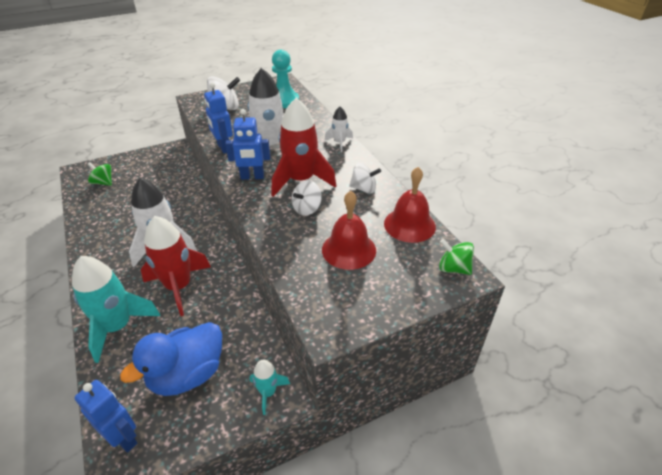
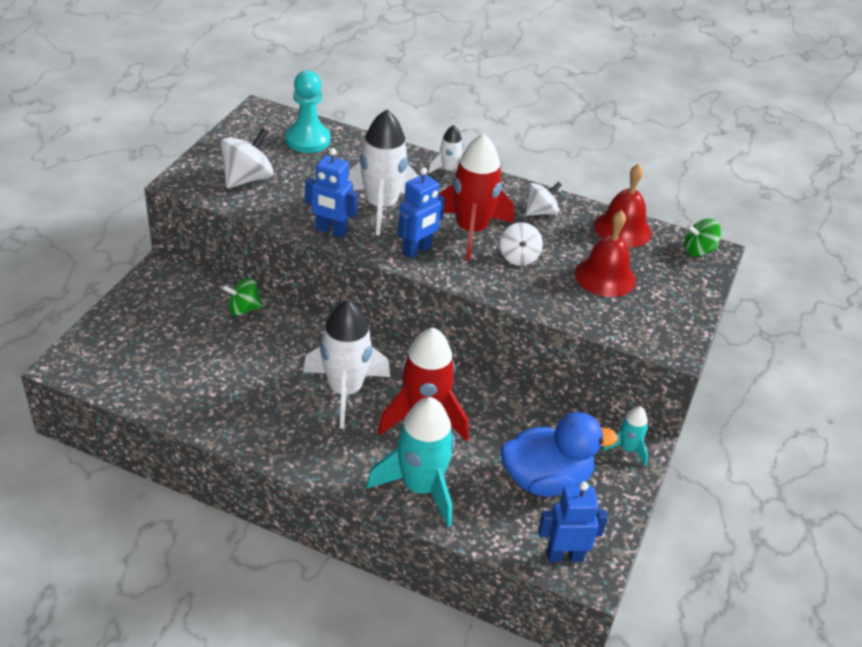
camera: 45 degrees left, 0 degrees up
green spinning top [88,162,112,186] -> green spinning top moved to [222,278,263,316]
blue duck [120,322,222,396] -> blue duck turned 105 degrees counterclockwise [501,412,618,496]

